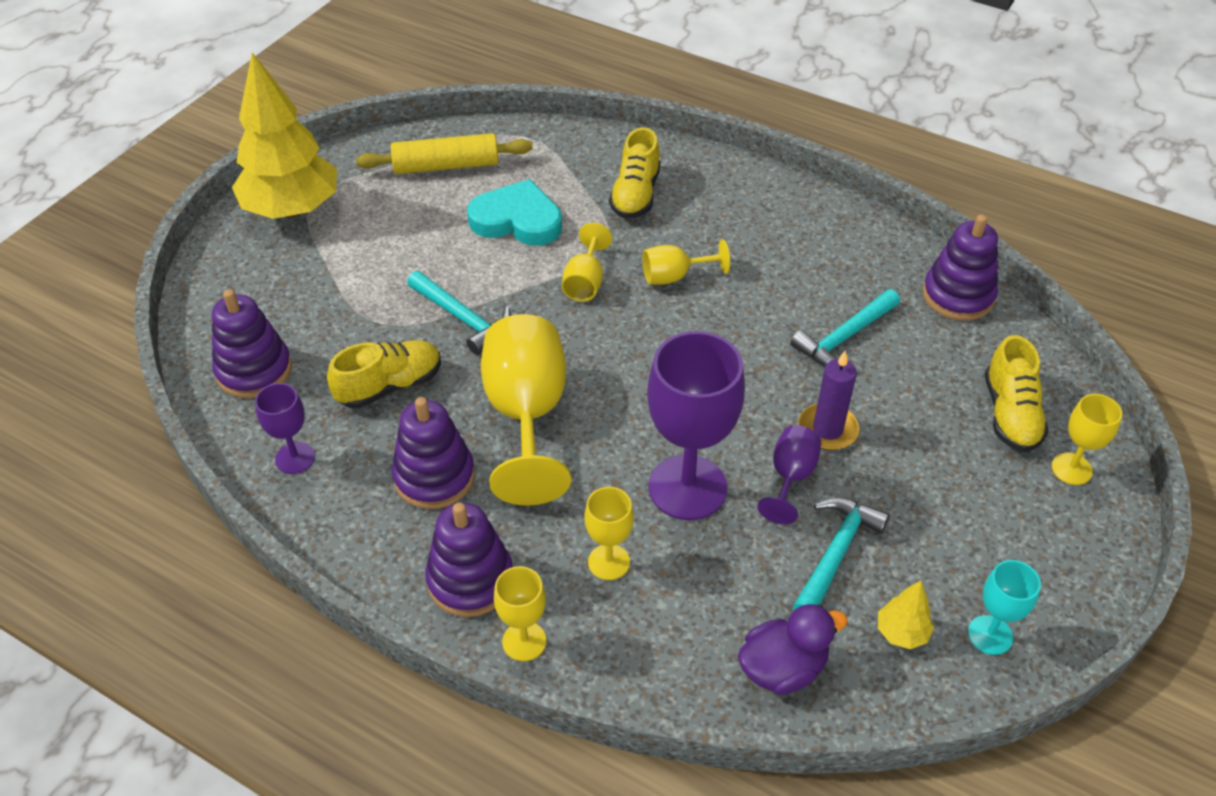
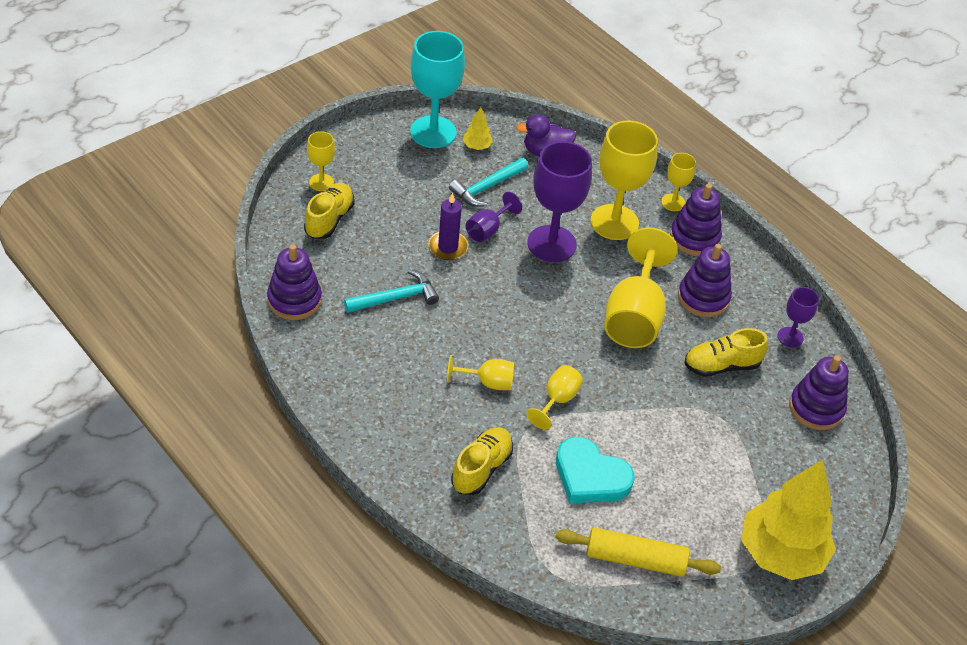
camera: 165 degrees left, 0 degrees up
turquoise hammer [407,271,511,355] -> none
yellow goblet [585,487,634,580] -> yellow goblet [591,121,658,240], size x1.97
turquoise goblet [968,560,1041,655] -> turquoise goblet [410,31,465,148], size x1.97

